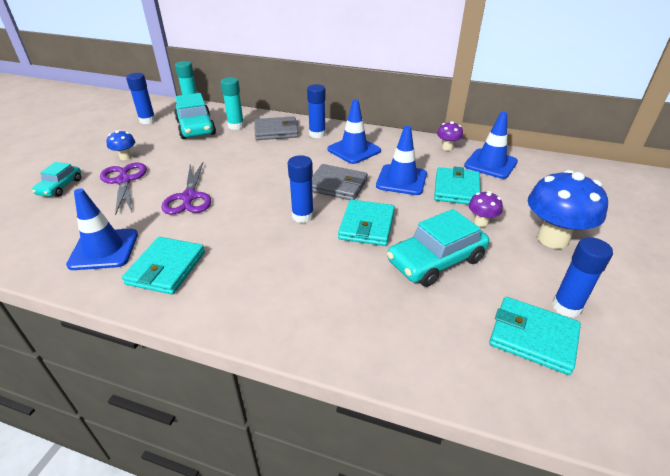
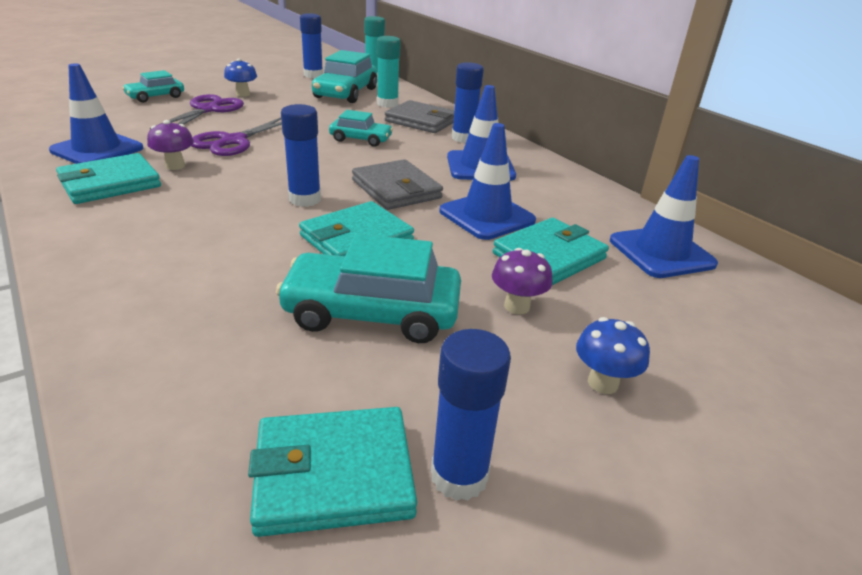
camera: 35 degrees right, 5 degrees down
purple mushroom [437,121,463,151] -> purple mushroom moved to [147,120,194,170]
turquoise wallet [489,297,581,375] -> turquoise wallet turned 75 degrees counterclockwise [248,407,417,537]
blue mushroom [528,170,608,249] -> blue mushroom [576,317,650,394], size x0.49
none -> turquoise car [329,110,393,147]

